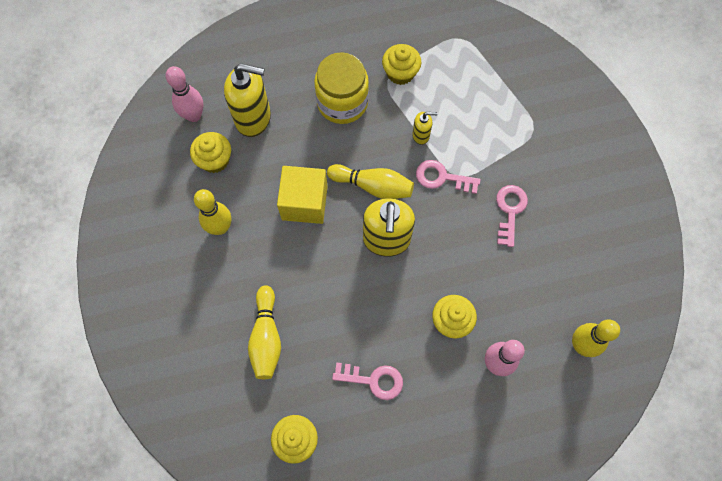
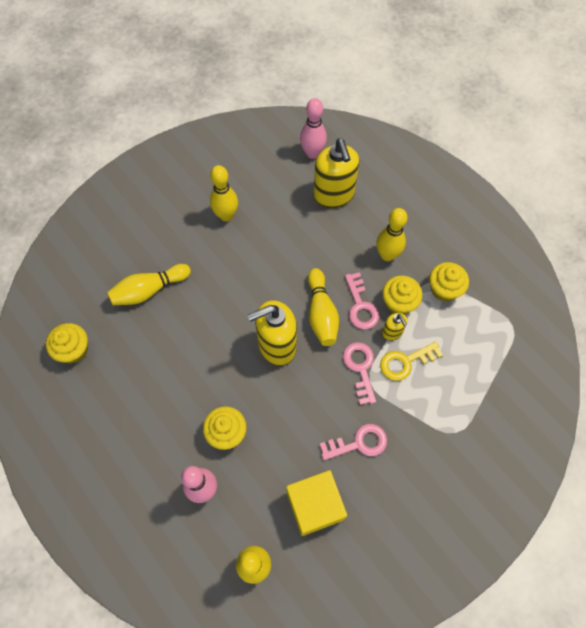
camera: 65 degrees right, 5 degrees down
yellow cupcake [190,132,231,173] -> yellow cupcake moved to [382,275,423,314]
yellow cube [277,166,328,224] -> yellow cube moved to [286,470,347,536]
yellow jar [314,52,369,124] -> yellow bowling pin [376,208,407,261]
pink key [332,362,403,400] -> pink key moved to [345,272,379,330]
none -> yellow key [380,342,443,381]

